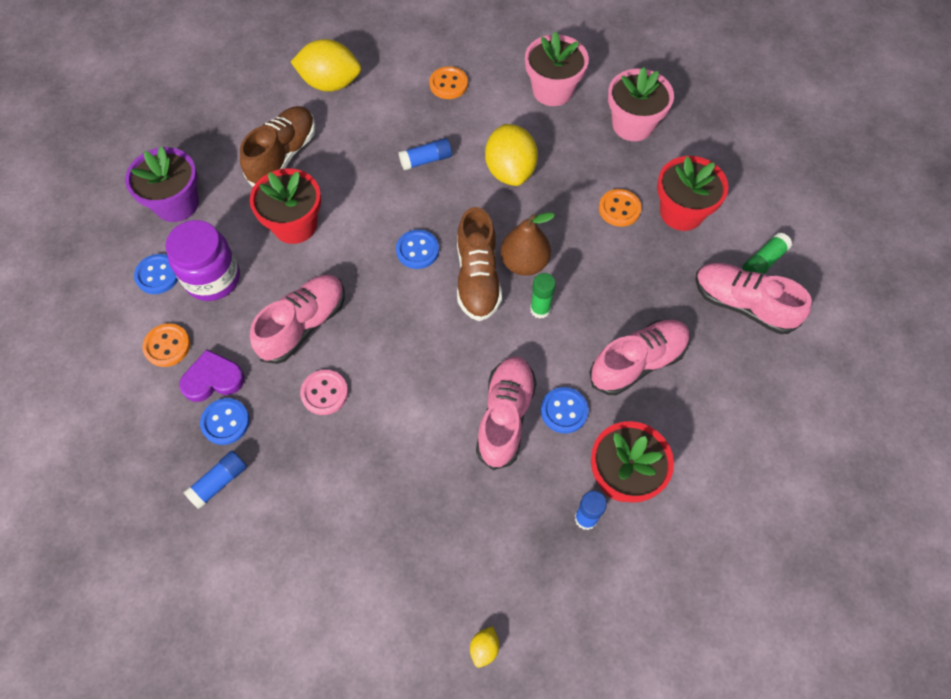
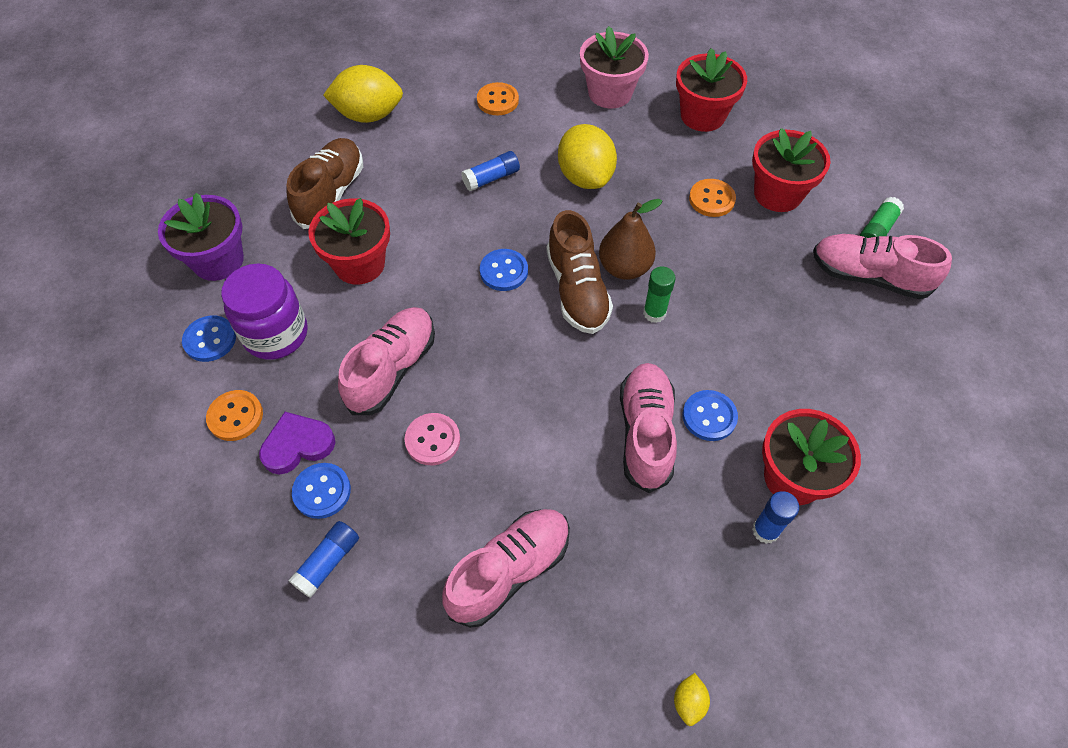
camera: 10 degrees left, 5 degrees down
pink shoe [590,320,690,395] -> pink shoe moved to [442,509,570,628]
pink flower pot [608,67,674,141] -> red flower pot [676,48,747,132]

